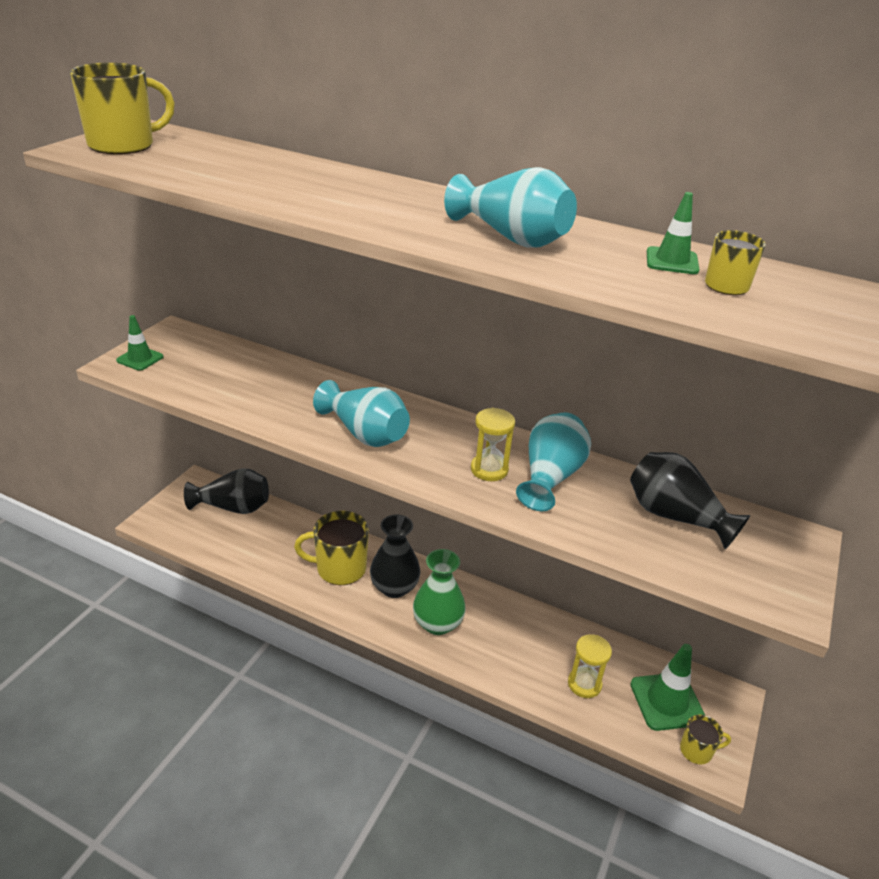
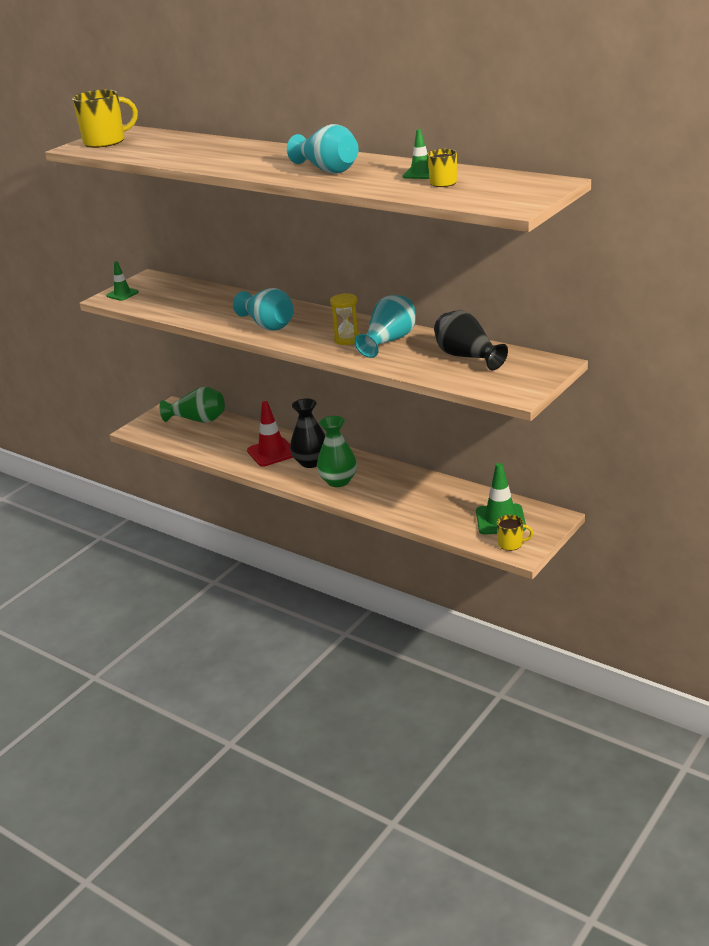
camera: 15 degrees right, 5 degrees down
black vase [184,468,269,514] -> green vase [159,387,225,423]
yellow mug [294,511,369,585] -> red traffic cone [247,401,293,467]
yellow hourglass [568,634,612,698] -> none

